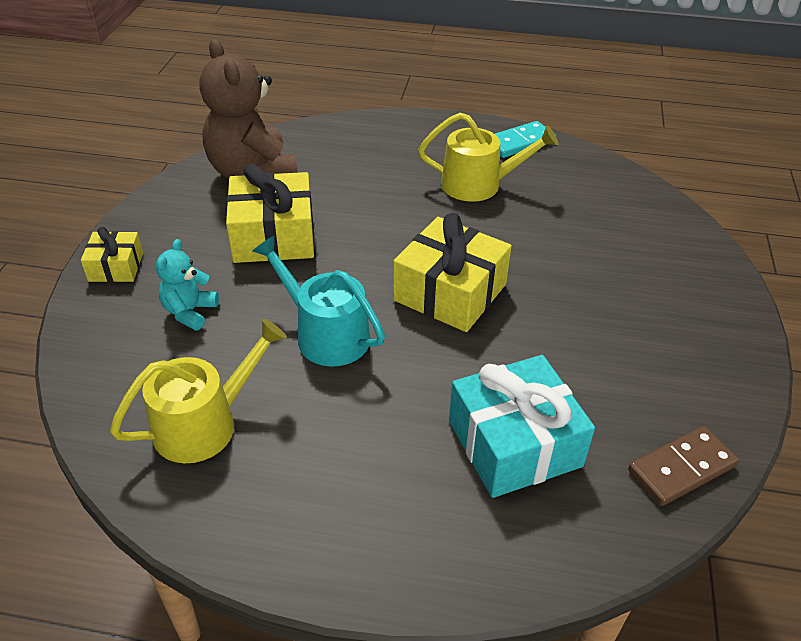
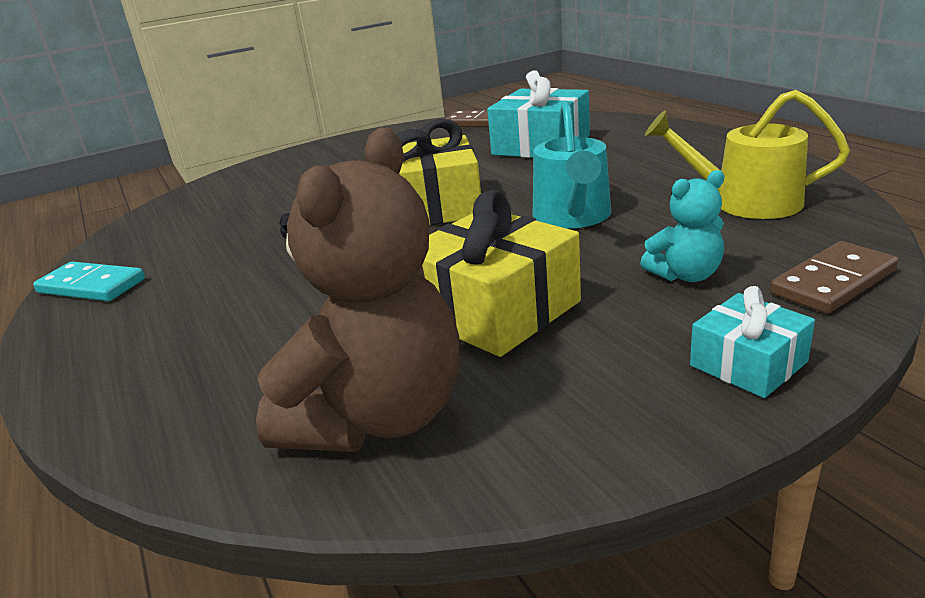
camera: 125 degrees left, 15 degrees down
yellow gift [81,227,143,282] -> turquoise gift [690,286,815,398]
yellow watering can [418,113,558,202] -> none
none -> brown domino [770,241,899,314]

